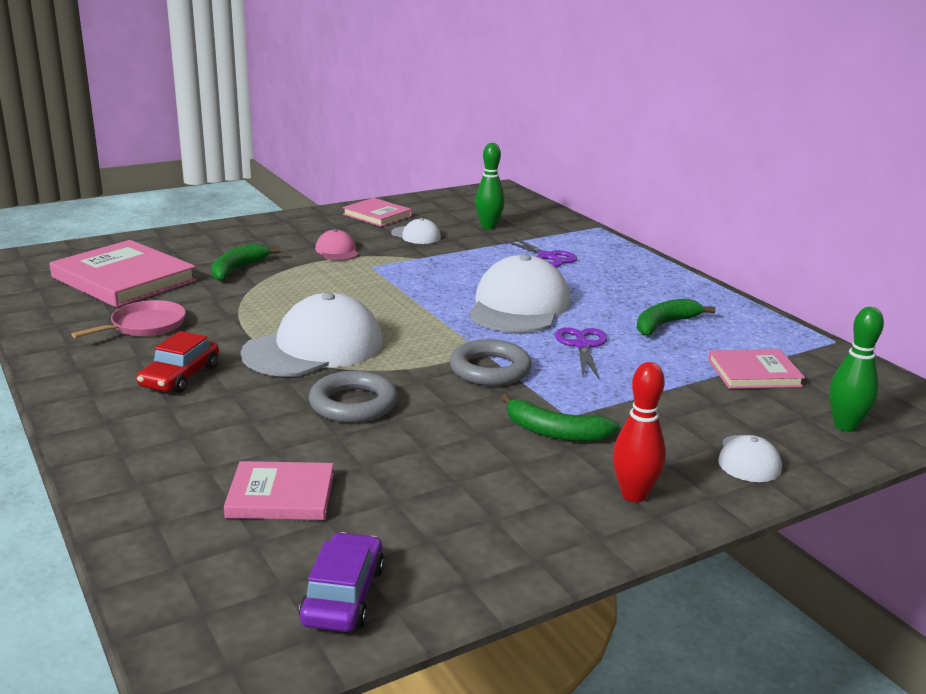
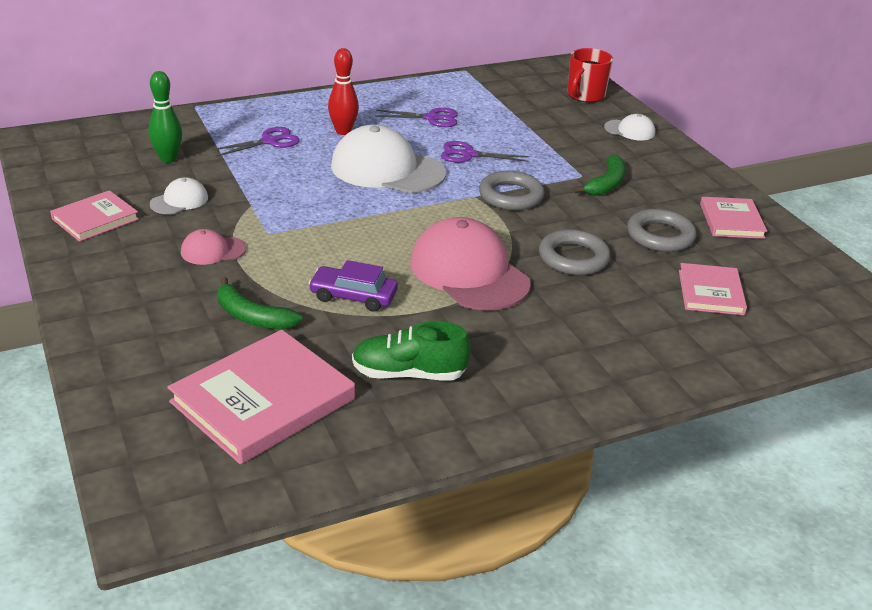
camera: 85 degrees left, 10 degrees up
pink pan [71,300,186,338] -> green shoe [352,321,471,381]
red car [137,331,219,393] -> none
white cap [241,293,383,377] -> pink cap [410,217,531,311]
purple car [299,532,384,632] -> purple car moved to [308,260,398,312]
red bowling pin [613,362,666,502] -> red bowling pin moved to [328,48,359,135]
green banana [637,299,716,336] -> purple scissors [375,108,458,127]
pink book [708,349,805,389] -> pink book moved to [700,197,767,239]
green bowling pin [829,307,884,432] -> red mug [568,48,613,103]
none -> grey ring [627,209,696,252]

